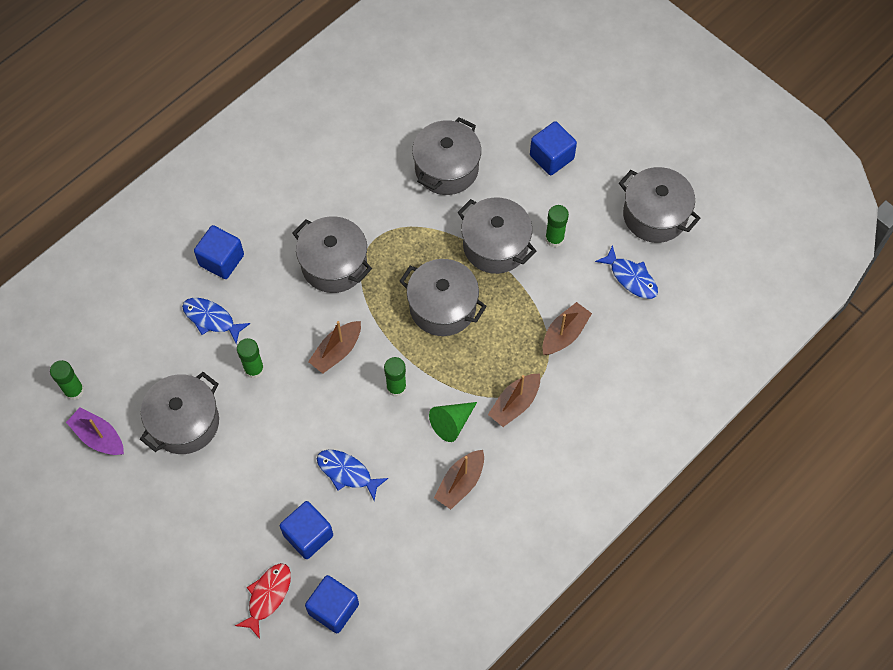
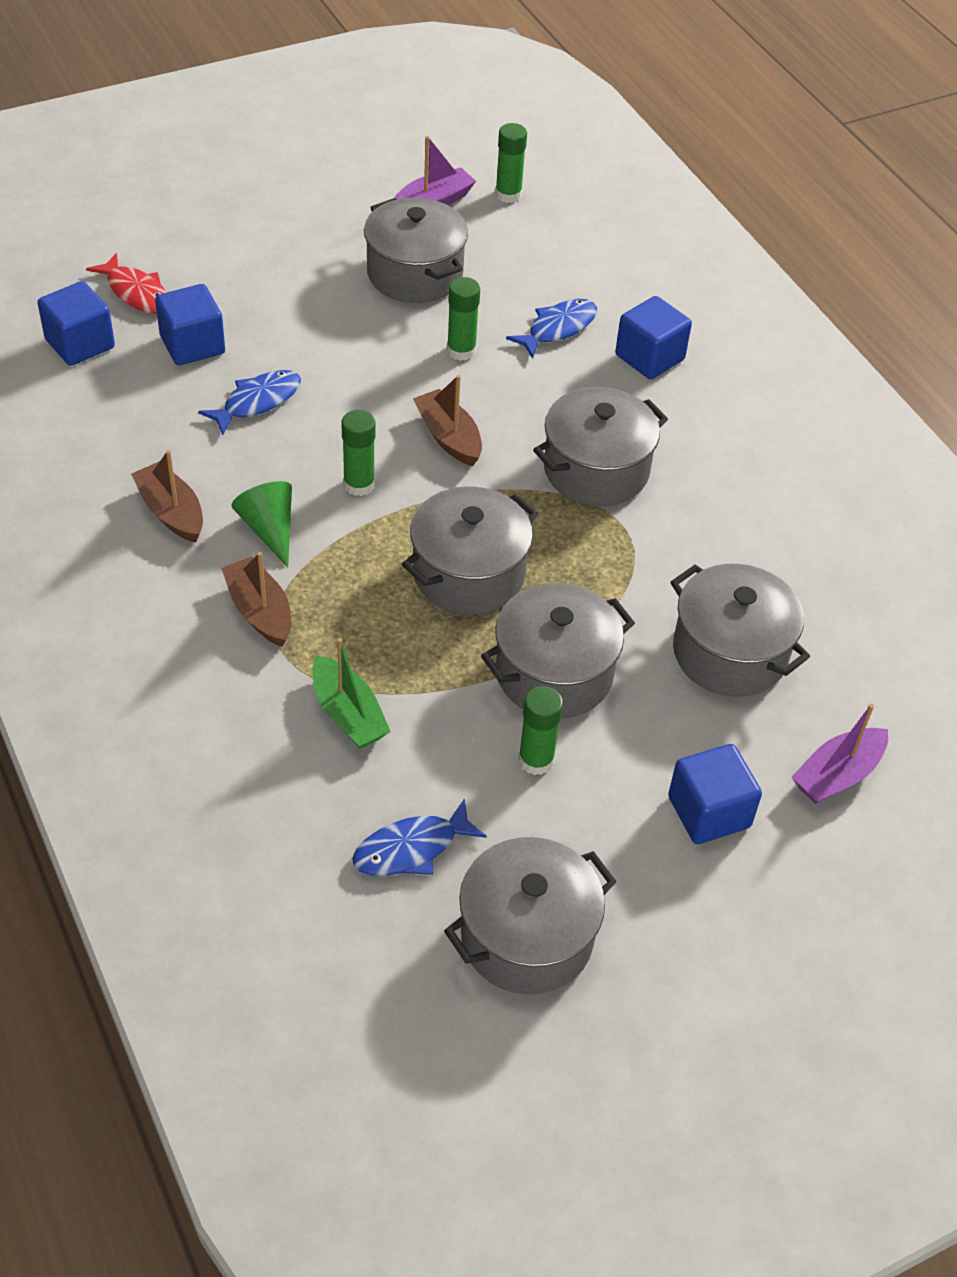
camera: 105 degrees right, 15 degrees down
brown boat [542,302,592,355] -> green boat [312,638,391,749]
none -> purple boat [791,704,888,804]

